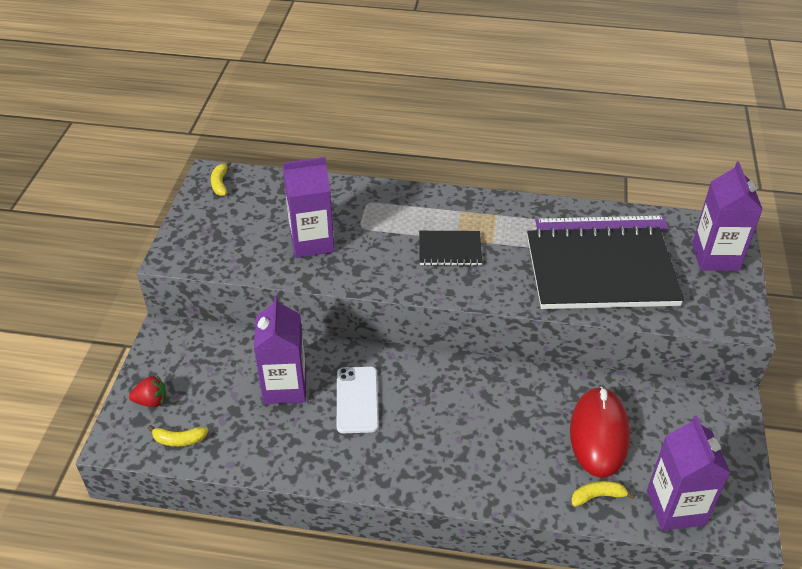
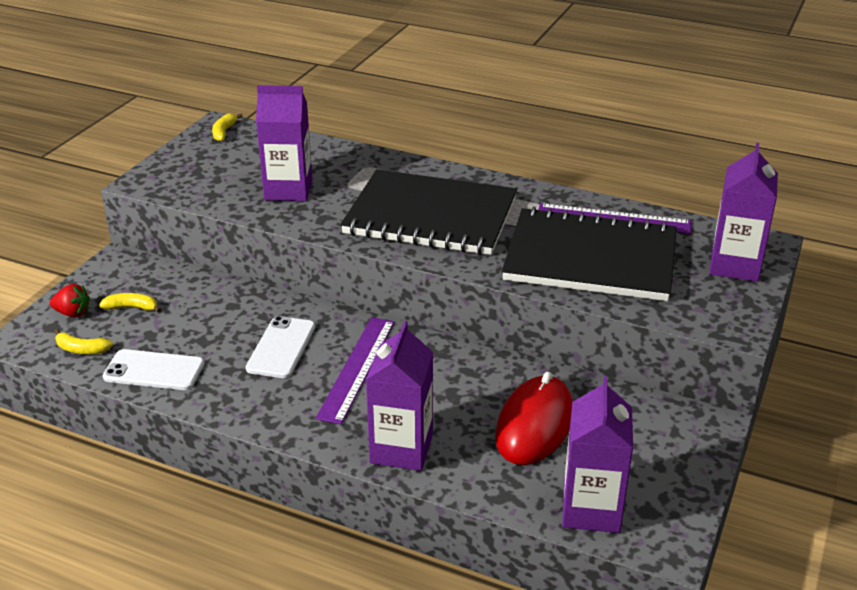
camera: 15 degrees right, 10 degrees down
purple carton [254,296,306,404] -> purple carton moved to [366,321,433,471]
black notebook [419,231,482,266] -> black notebook [341,169,517,255], size x2.18
yellow banana [571,481,635,507] -> yellow banana moved to [99,293,161,313]
none -> white phone [103,349,204,390]
none -> purple ruler [315,317,395,424]

